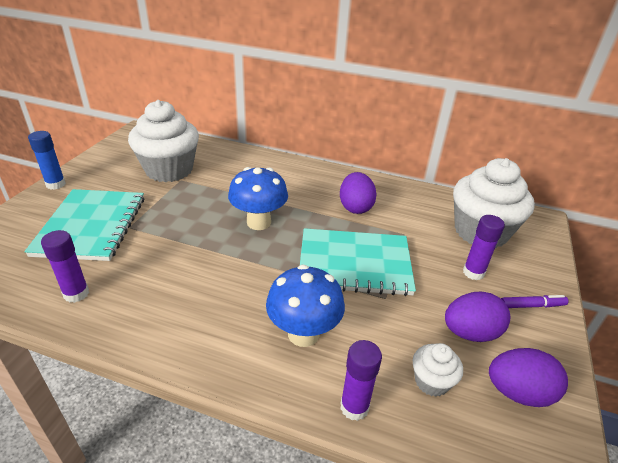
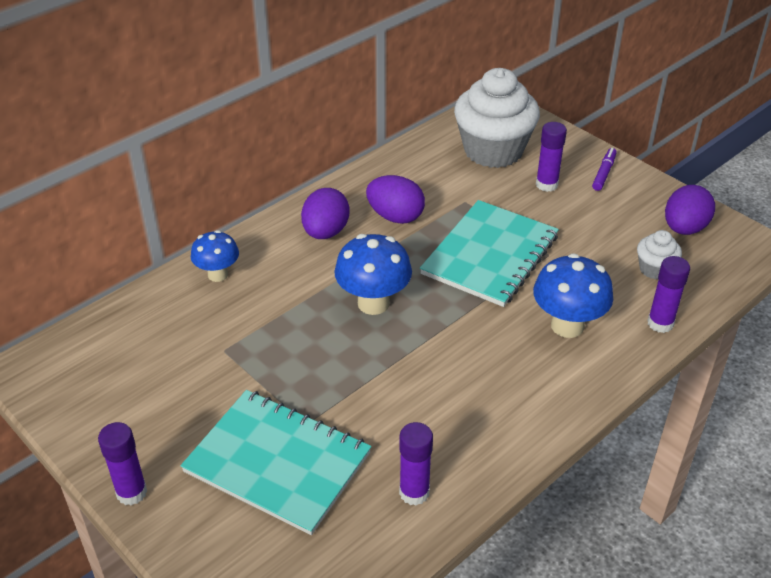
camera: 60 degrees left, 5 degrees up
blue glue stick [28,131,66,190] -> purple glue stick [98,422,147,506]
white cupcake [128,100,199,182] -> none
purple egg [445,292,510,342] -> purple egg moved to [301,188,350,239]
none -> blue mushroom [191,230,239,282]

